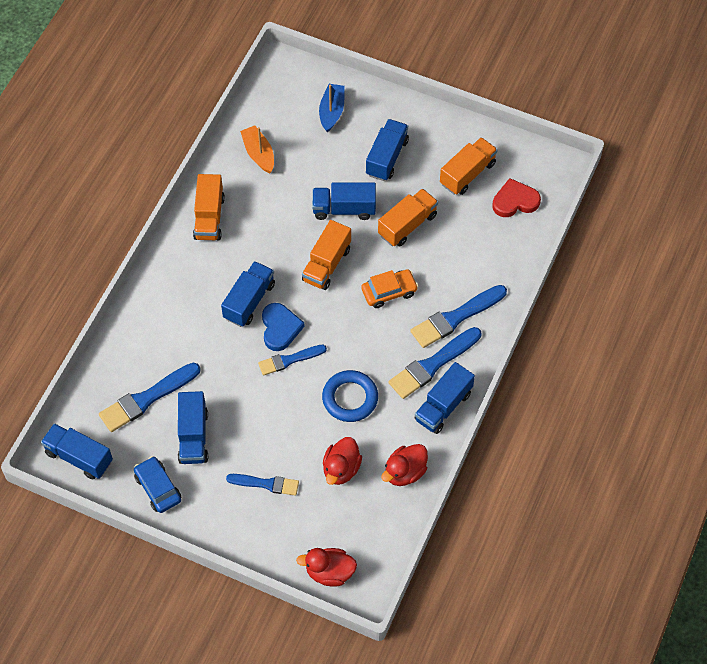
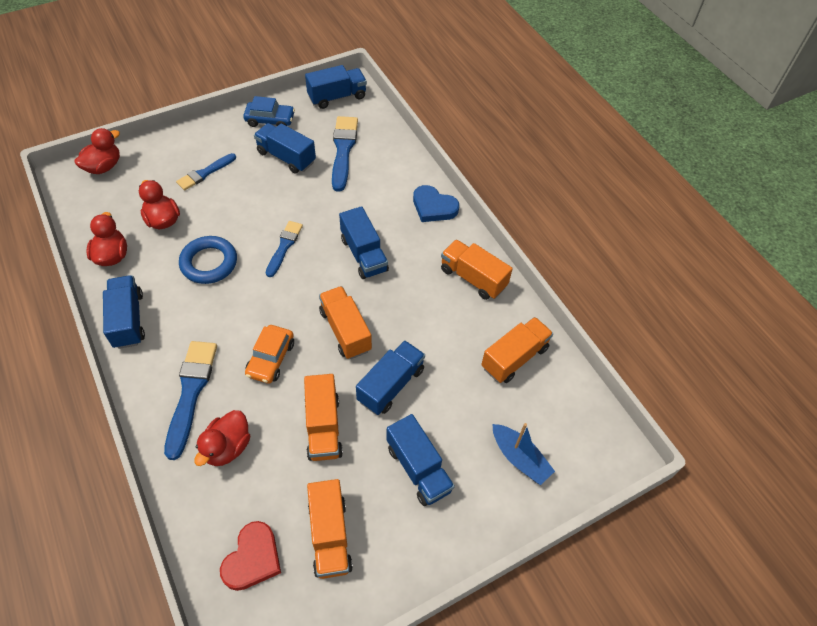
camera: 125 degrees right, 5 degrees down
orange boat [240,125,274,174] -> orange truck [481,317,553,383]
blue heart [262,303,305,351] -> blue heart moved to [413,185,459,222]
blue brush [388,327,481,399] -> none
none -> red duck [194,410,250,466]

